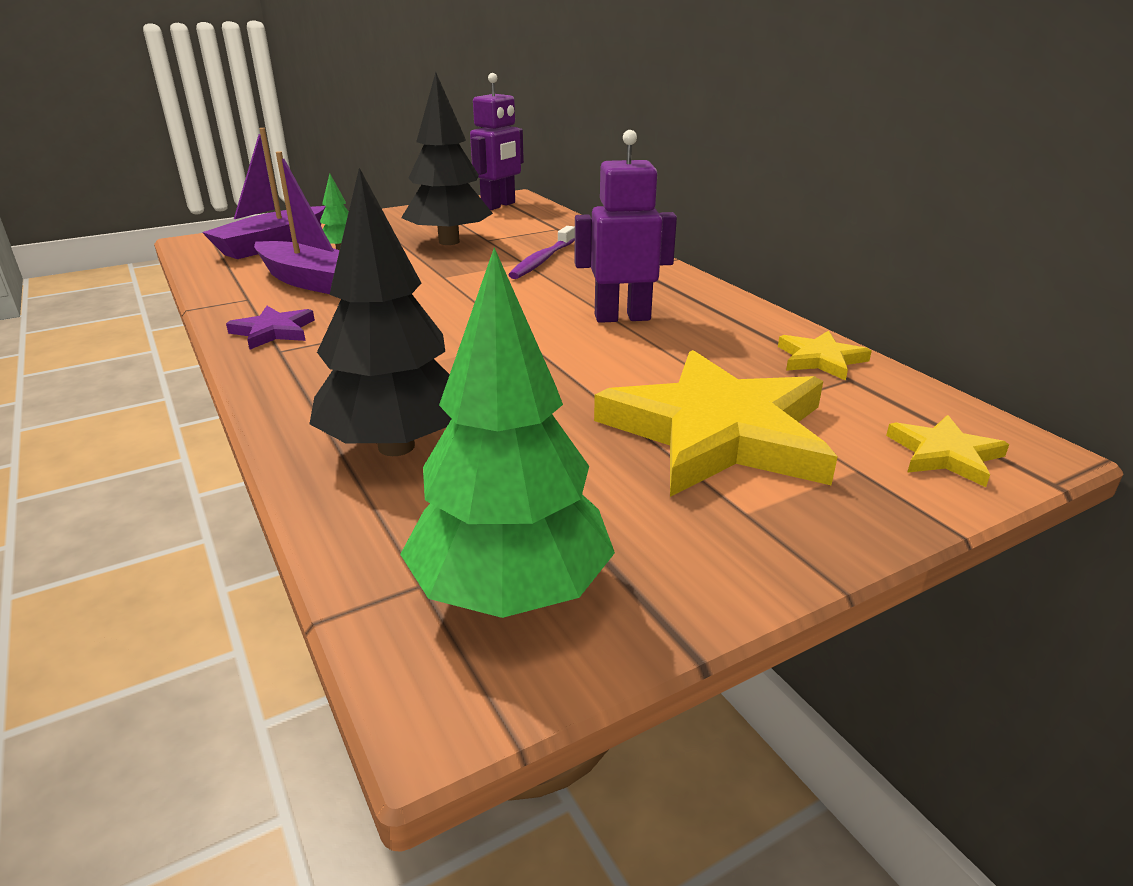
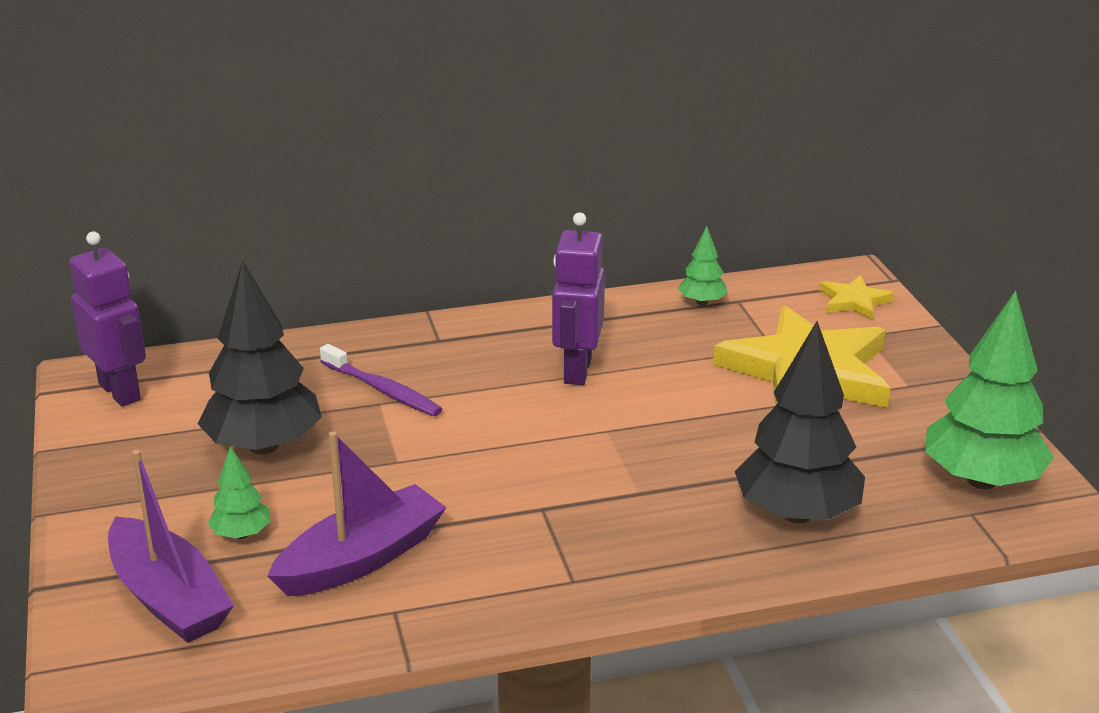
camera: 75 degrees left, 0 degrees up
purple star [226,306,315,349] -> none
yellow star [778,330,872,381] -> green tree [678,226,728,305]

